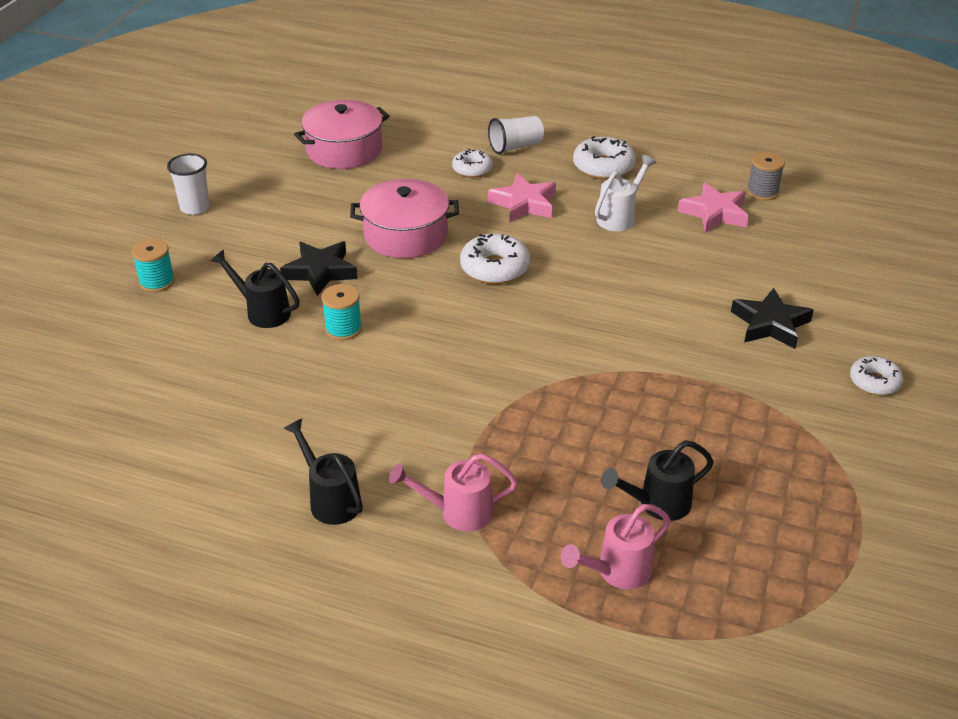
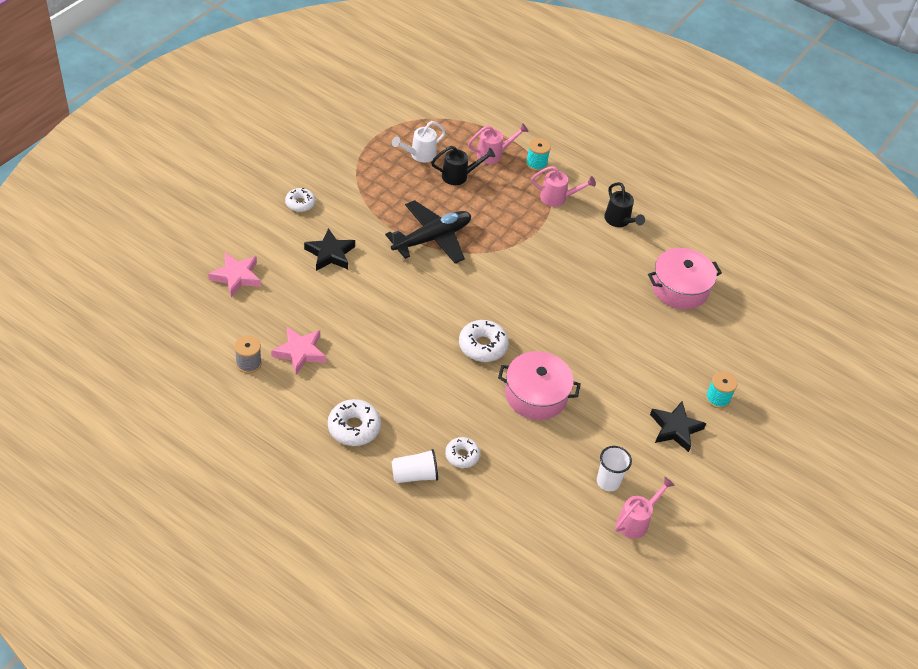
camera: 170 degrees left, 10 degrees up
white cup [167,153,210,215] -> white cup moved to [597,446,632,491]
black watering can [211,249,300,328] -> none
black star [280,241,358,296] -> black star moved to [650,401,706,452]
pink pot [294,100,390,169] -> pink pot moved to [648,248,722,310]
turquoise spool [322,284,362,340] -> turquoise spool moved to [526,138,551,171]
pink star [488,173,556,223] -> pink star moved to [208,253,261,297]
white watering can [595,155,656,231] -> white watering can moved to [392,121,446,163]
none -> black plane [385,200,471,264]
none -> pink watering can [615,477,675,539]

